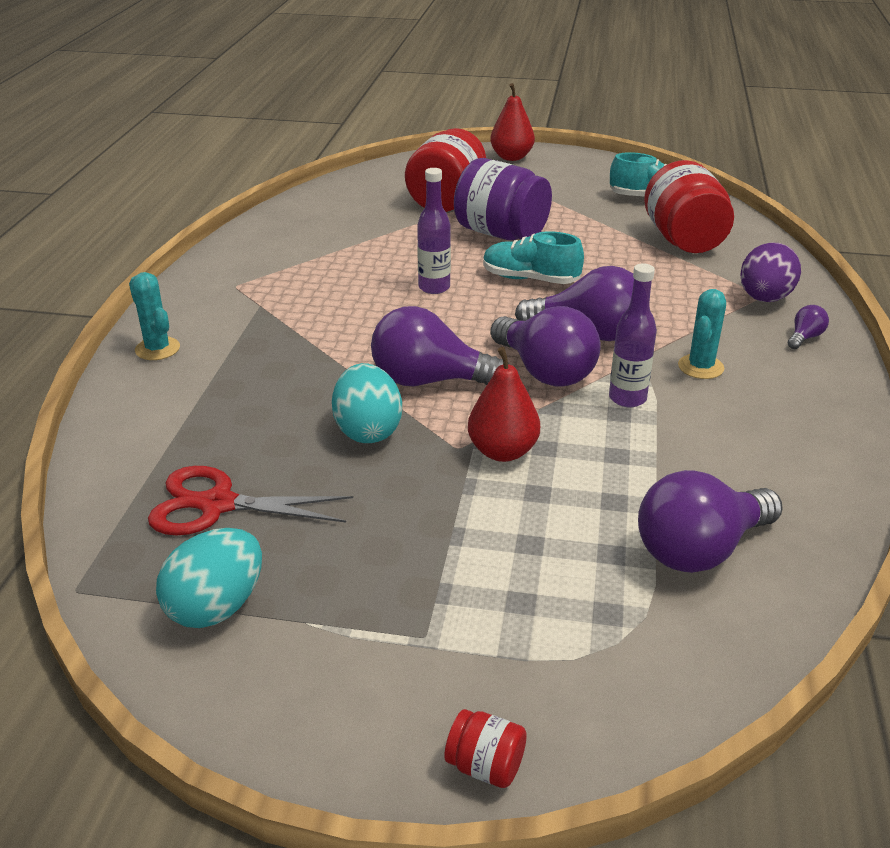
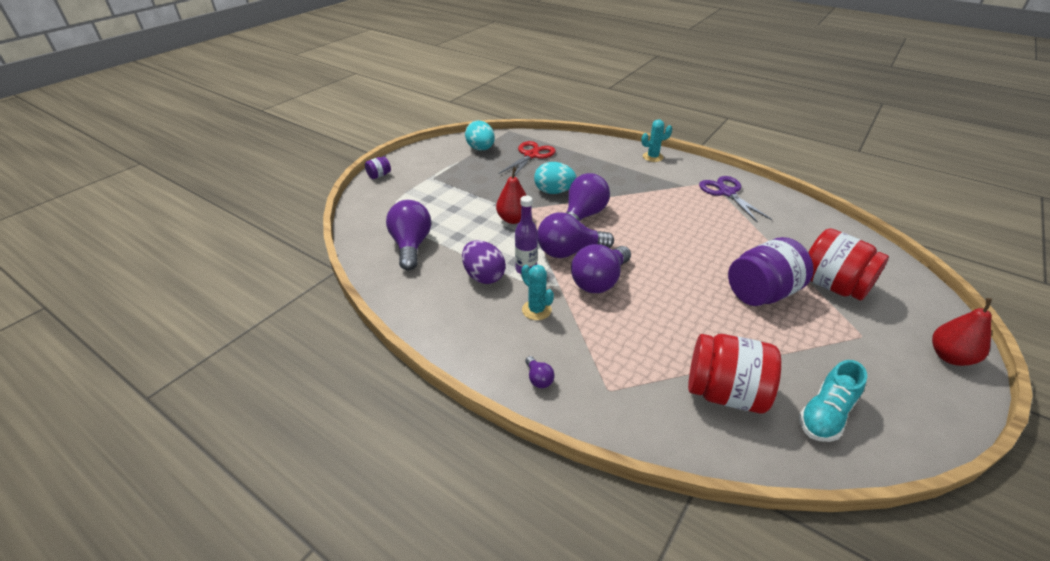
camera: 115 degrees right, 5 degrees up
purple bottle [417,168,451,294] -> none
red jar [444,709,527,788] -> purple jar [365,157,391,179]
turquoise shoe [483,231,584,284] -> none
purple egg [740,242,801,302] -> purple egg moved to [462,240,506,284]
none -> purple scissors [699,176,772,222]

